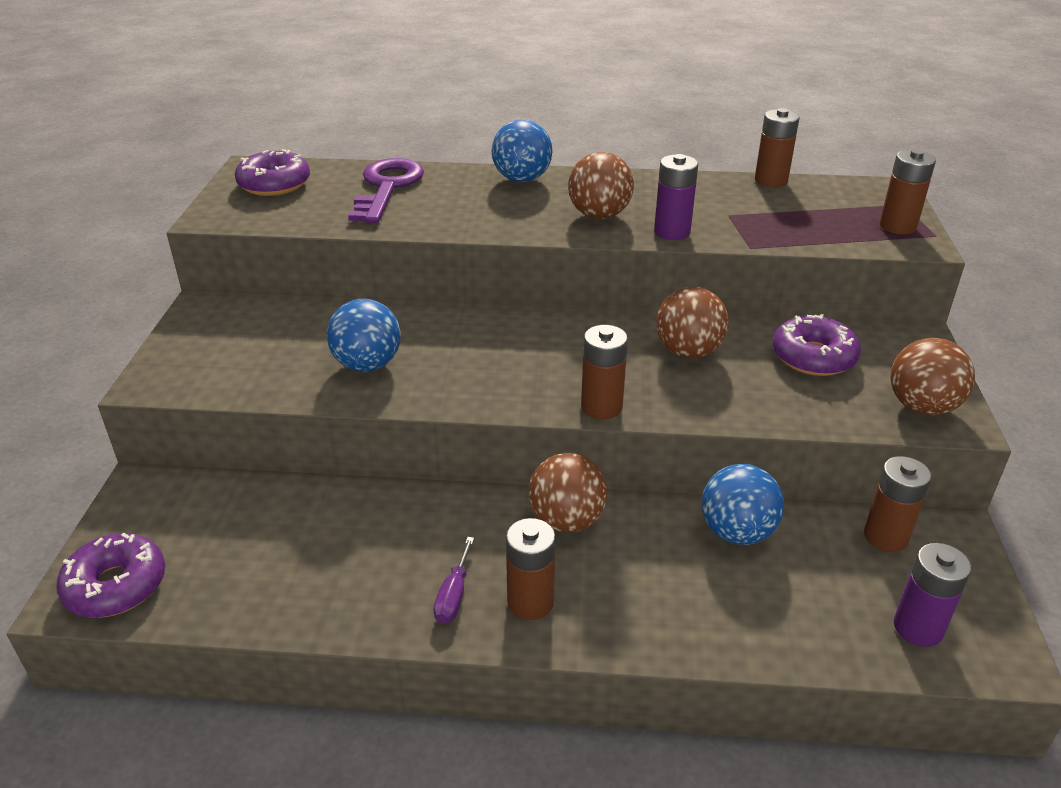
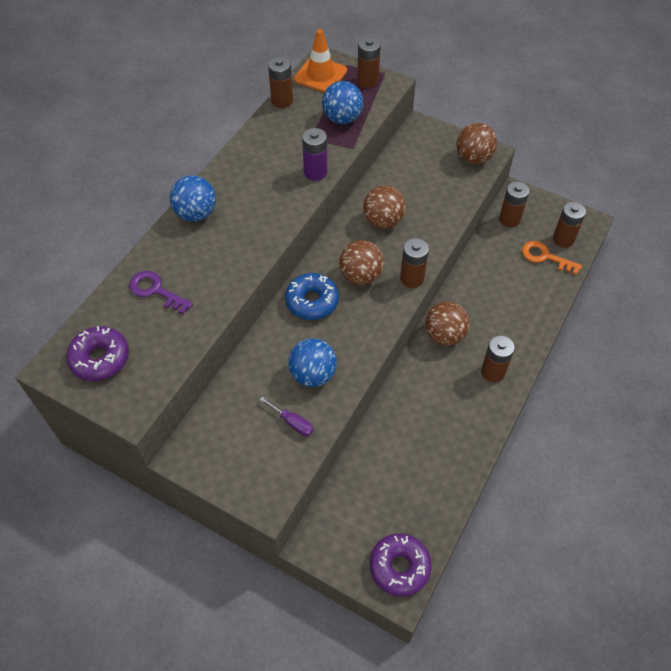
camera: 65 degrees left, 20 degrees up
purple key [348,158,424,223] -> purple key [129,271,193,314], size x0.66
purple screwdriver [433,537,474,624] -> purple screwdriver moved to [260,397,314,436]
brown ball [568,152,634,219] -> brown ball moved to [339,240,384,285]
blue ball [702,464,784,545] -> blue ball moved to [322,81,363,124]
purple donut [772,314,861,376] -> none
purple battery [894,543,971,647] -> brown battery [553,202,586,248]
none -> blue donut [285,273,339,320]
none -> orange traffic cone [294,29,347,92]
none -> orange key [522,241,582,275]

